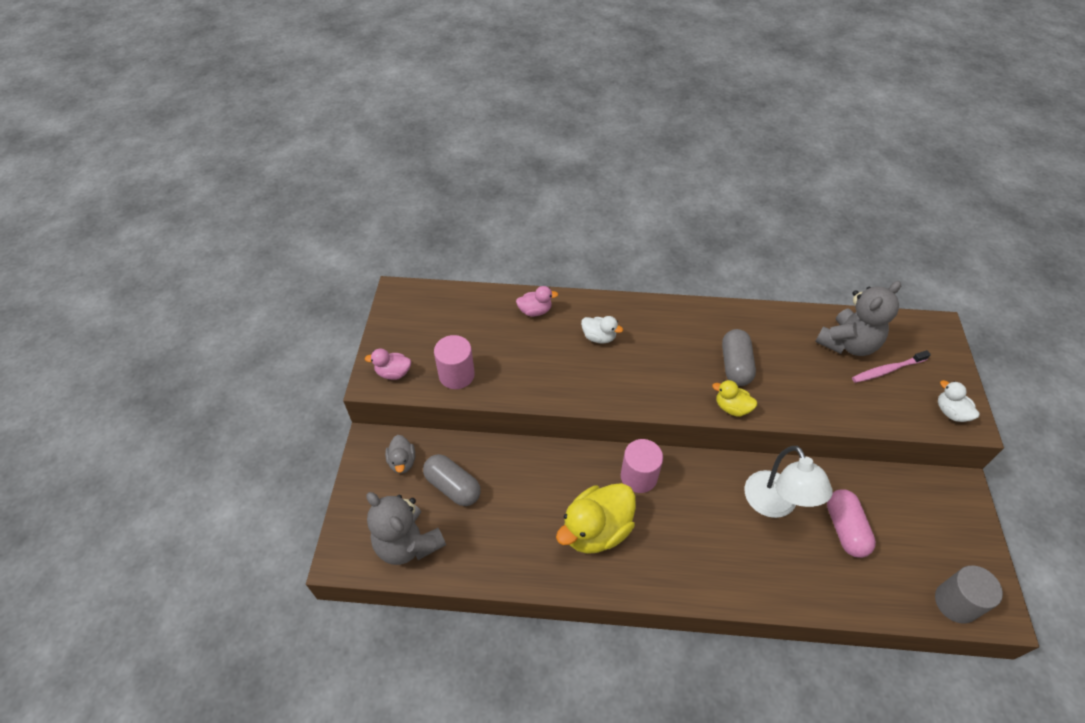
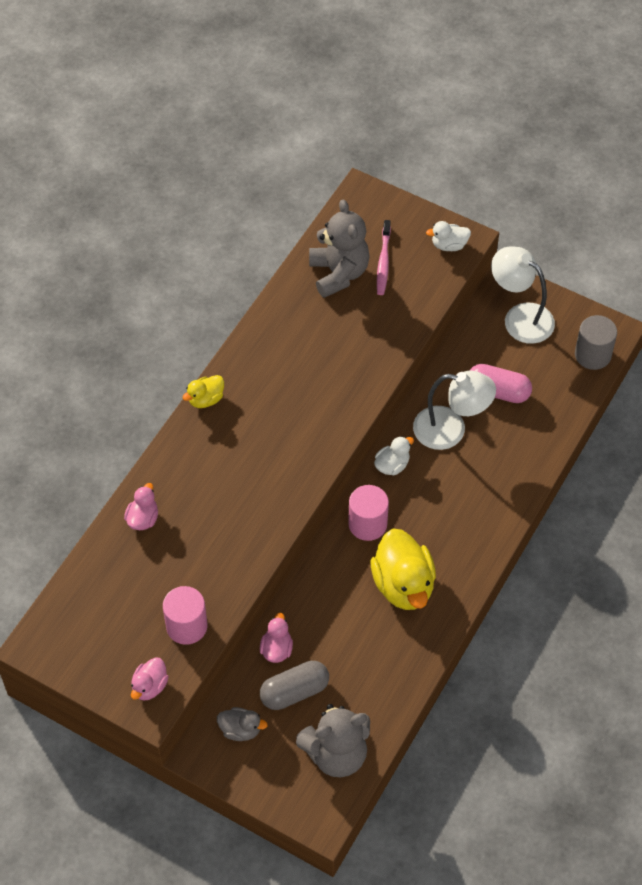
camera: 65 degrees left, 5 degrees up
white duck [581,316,623,344] -> white duck moved to [374,436,414,475]
yellow duck [712,380,757,417] -> yellow duck moved to [182,375,224,408]
grey capsule [722,329,756,386] -> none
none -> pink duck [260,613,293,663]
none -> white lamp [491,247,555,344]

